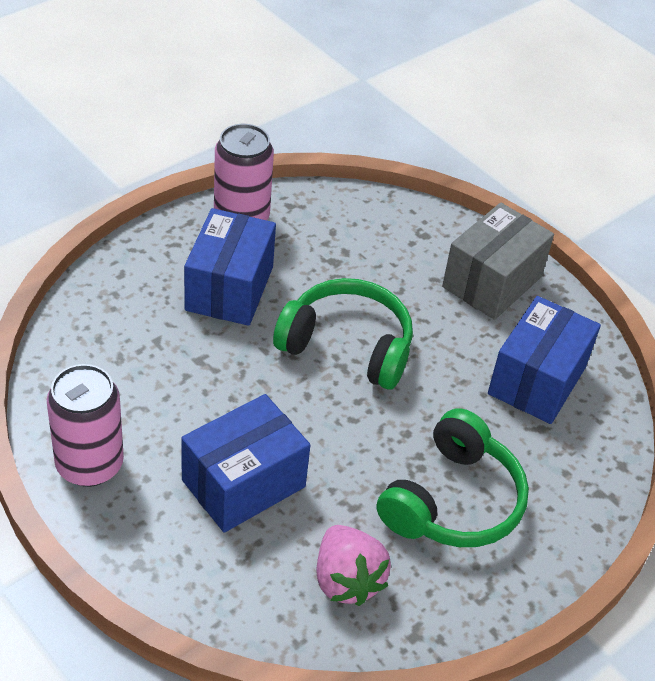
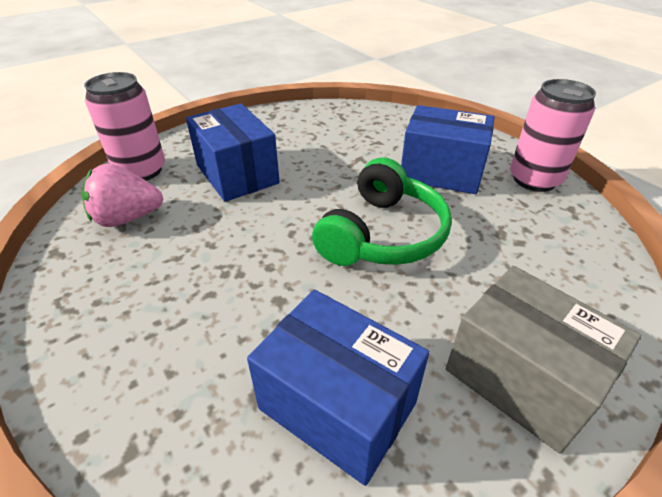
camera: 100 degrees right, 5 degrees down
pink can [47,364,124,487] -> pink can moved to [84,72,165,181]
green headphones [377,408,529,547] -> none

